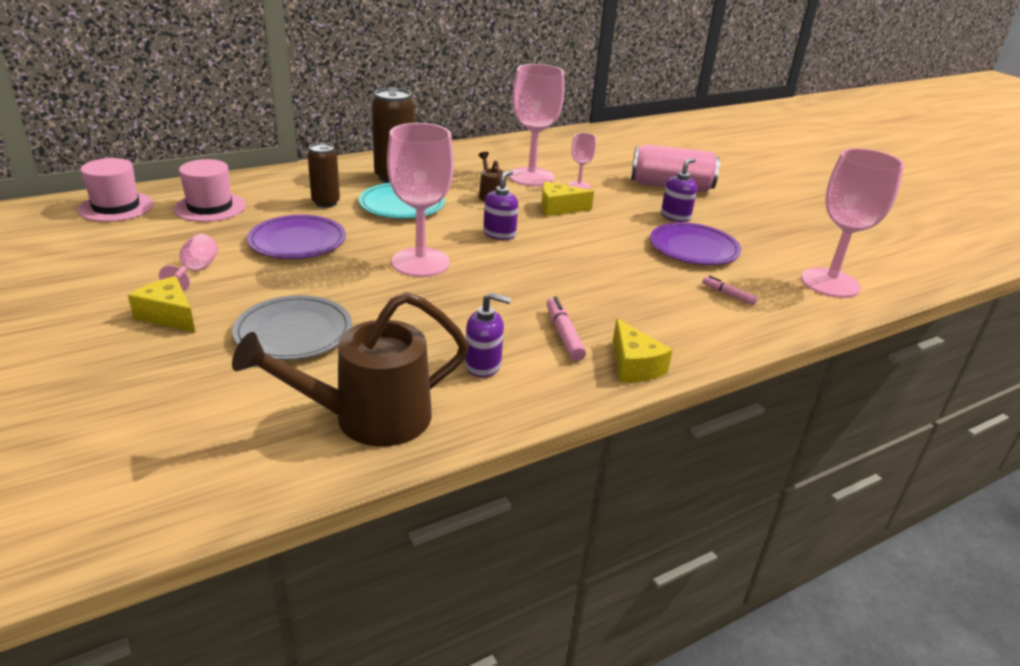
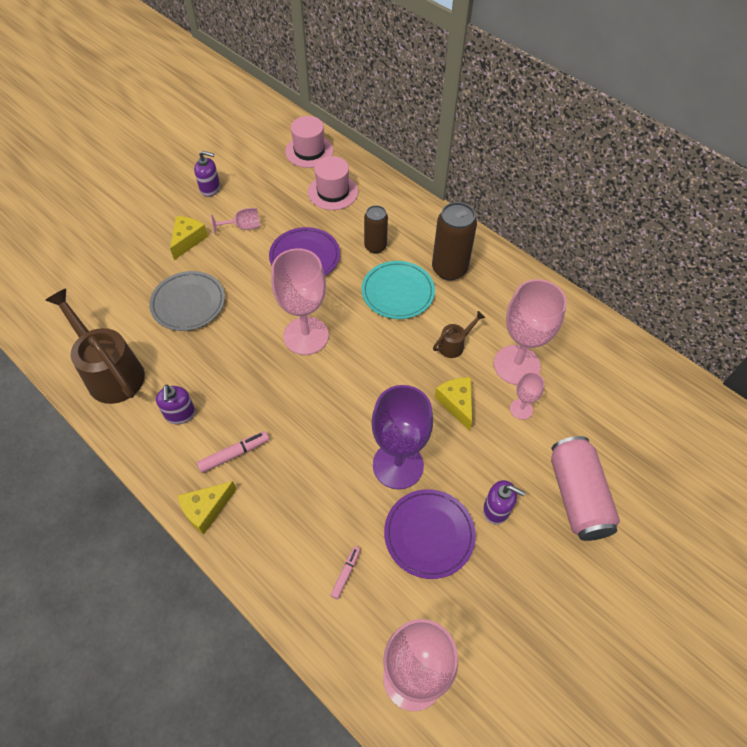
camera: 75 degrees right, 25 degrees up
purple soap dispenser [483,170,518,240] -> purple soap dispenser moved to [194,151,220,197]
none -> purple goblet [371,385,433,489]

